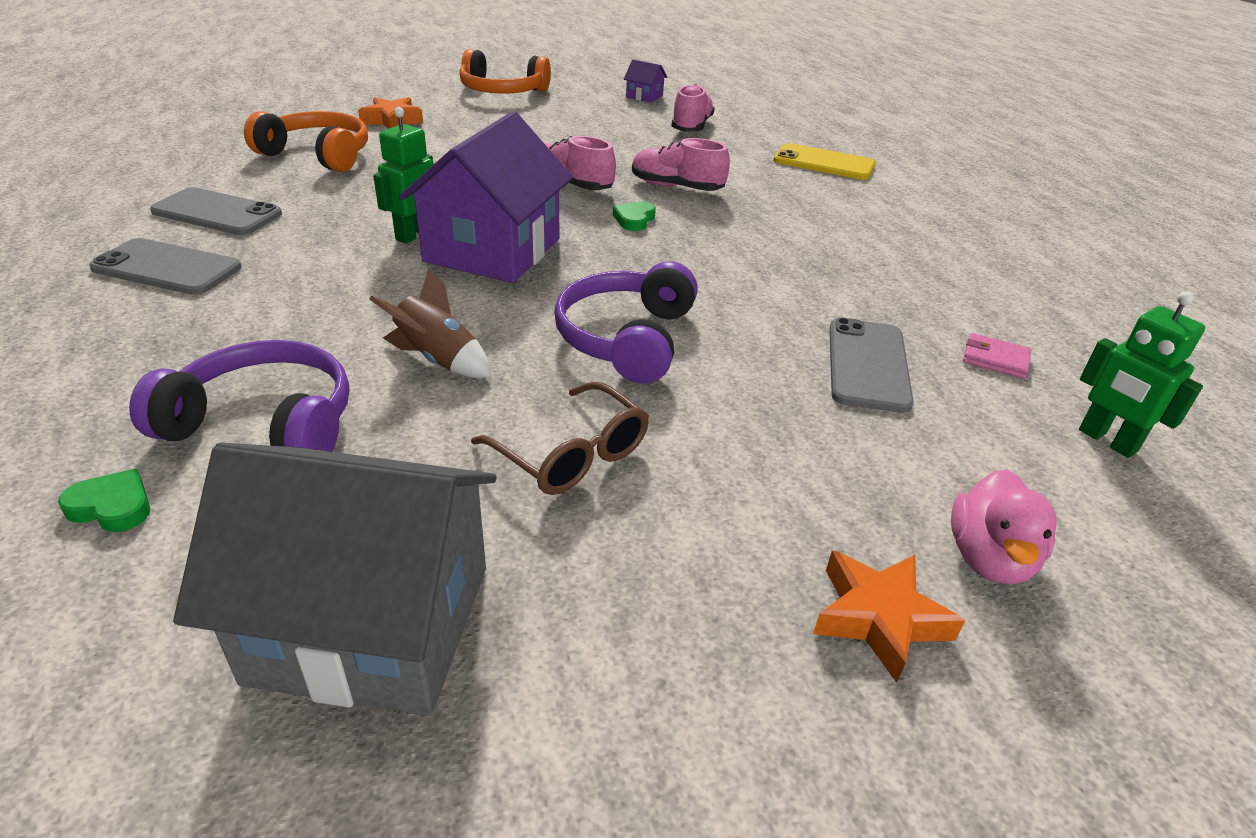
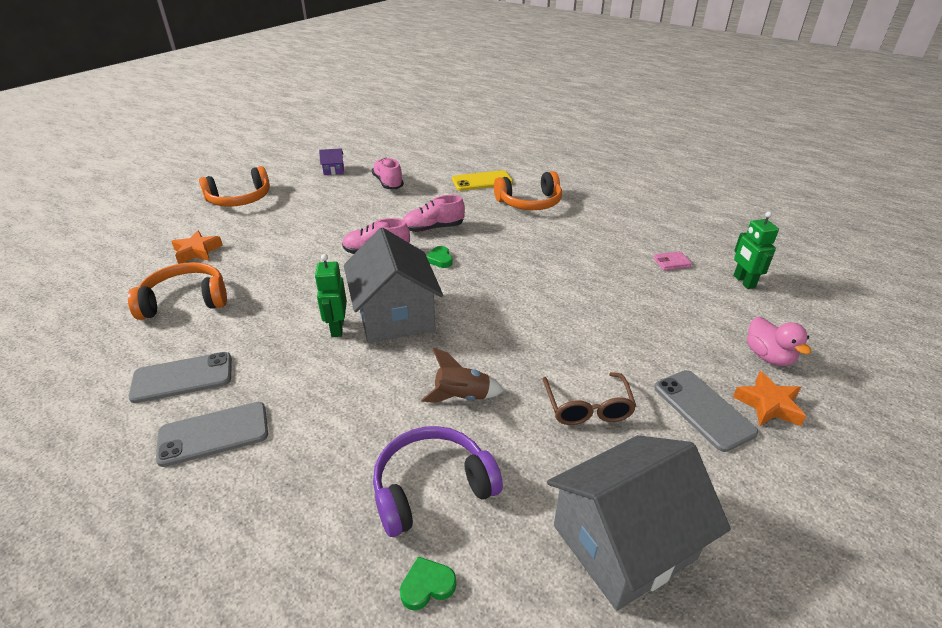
camera: 35 degrees left, 0 degrees up
purple house [399,111,573,283] -> grey house [344,227,443,343]
brown glasses [471,382,649,495] -> brown glasses turned 75 degrees clockwise [543,372,636,425]
purple headphones [554,261,698,384] -> none
grey phone [829,318,914,413] -> grey phone moved to [654,370,758,452]
green robot [1079,291,1206,458] -> green robot turned 60 degrees clockwise [734,211,779,289]
none -> orange headphones [494,171,562,210]

